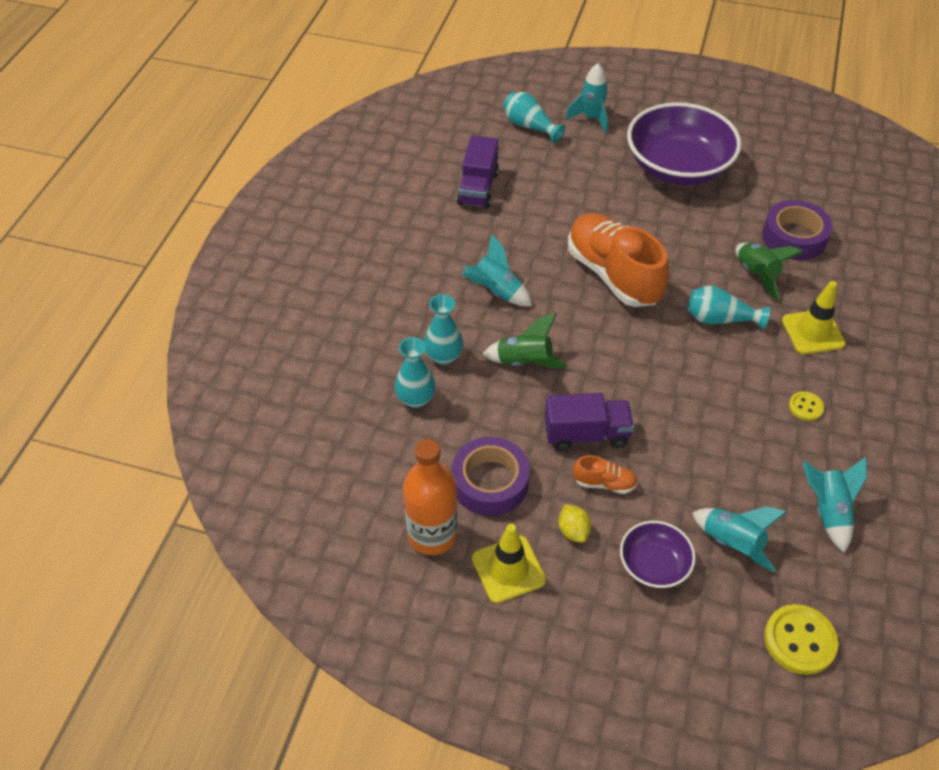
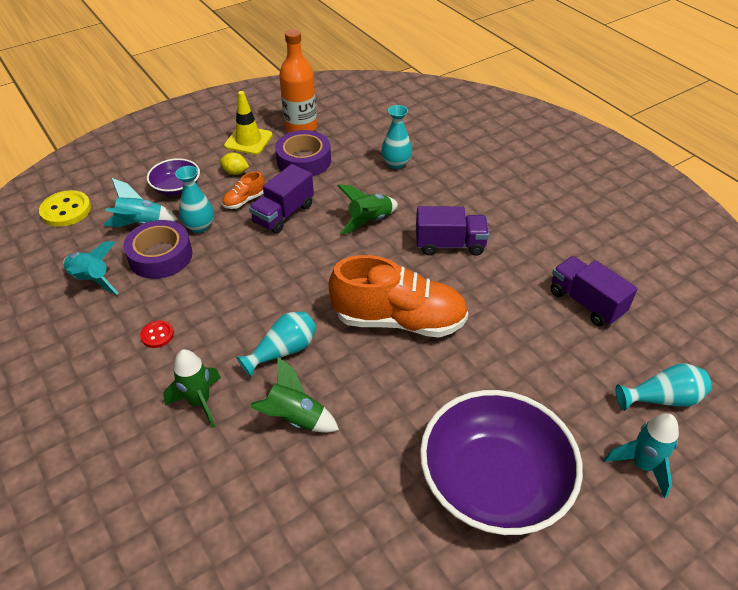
camera: 130 degrees right, 5 degrees down
turquoise vase [424,294,463,365] -> turquoise vase moved to [175,166,214,233]
turquoise rocket [462,234,532,306] -> purple truck [416,206,489,256]
purple tape [762,200,833,260] -> purple tape moved to [123,220,192,279]
yellow traffic cone [782,281,846,354] -> green rocket [163,349,221,428]
yellow button [789,391,824,421] -> red button [140,320,174,348]

